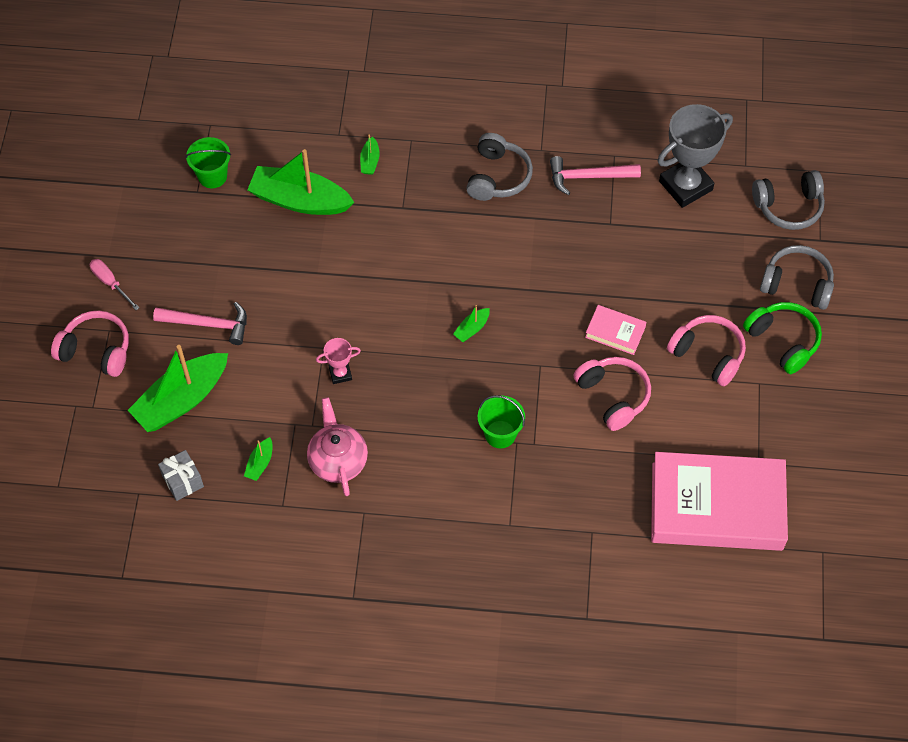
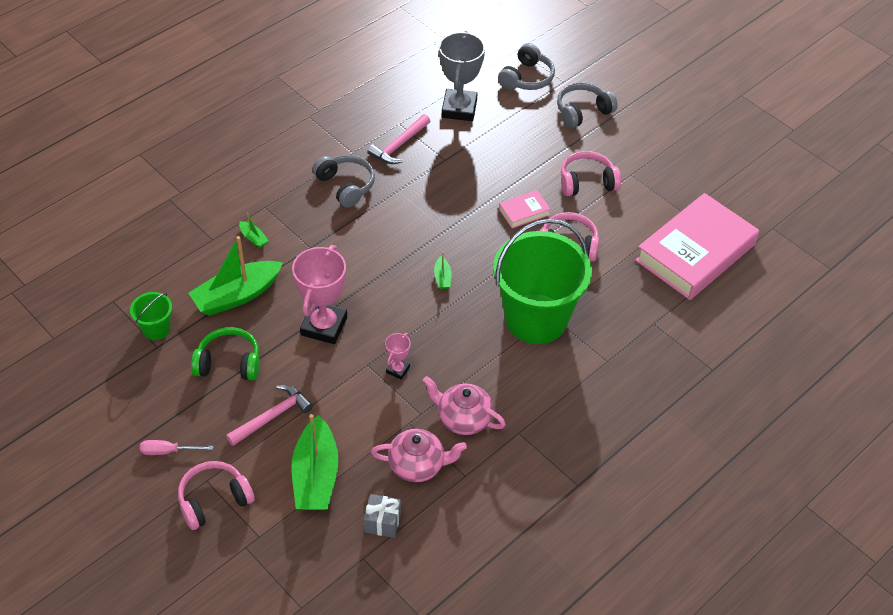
camera: 50 degrees left, 10 degrees down
green boat [244,437,272,481] -> pink teapot [371,429,467,482]
green bucket [478,395,525,448] -> green bucket [493,219,592,344], size x2.34
green headphones [743,302,822,374] -> green headphones moved to [191,327,260,380]
none -> pink trophy [292,245,347,344]

